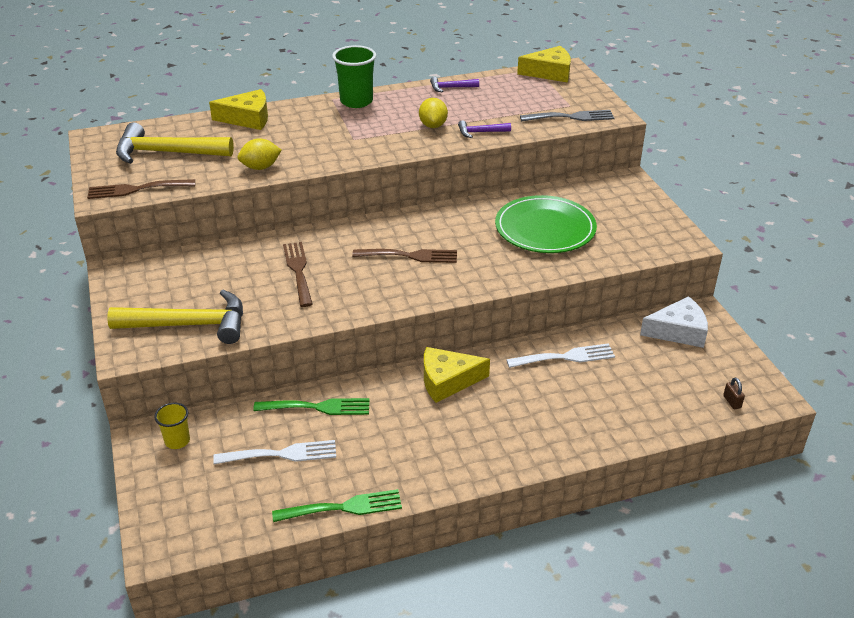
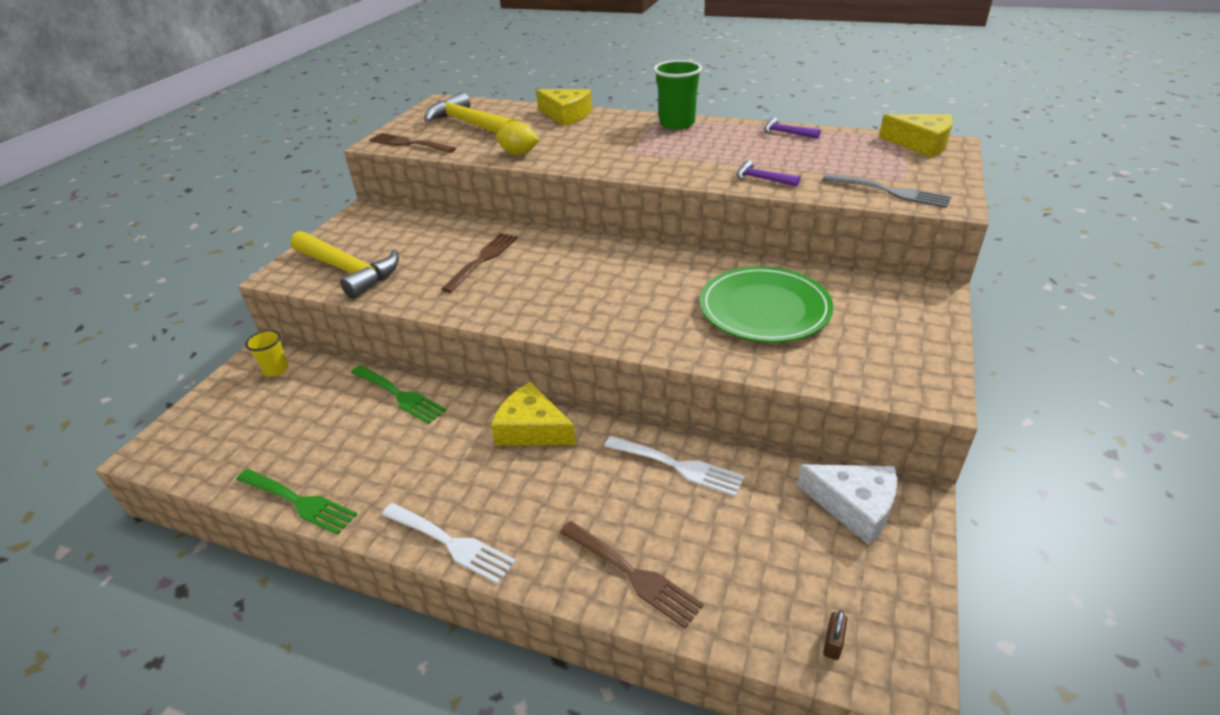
camera: 40 degrees right, 0 degrees up
white fork [213,440,336,464] -> white fork moved to [381,503,516,584]
brown fork [352,249,457,263] -> brown fork moved to [560,521,704,629]
yellow lemon [419,98,448,128] -> none

